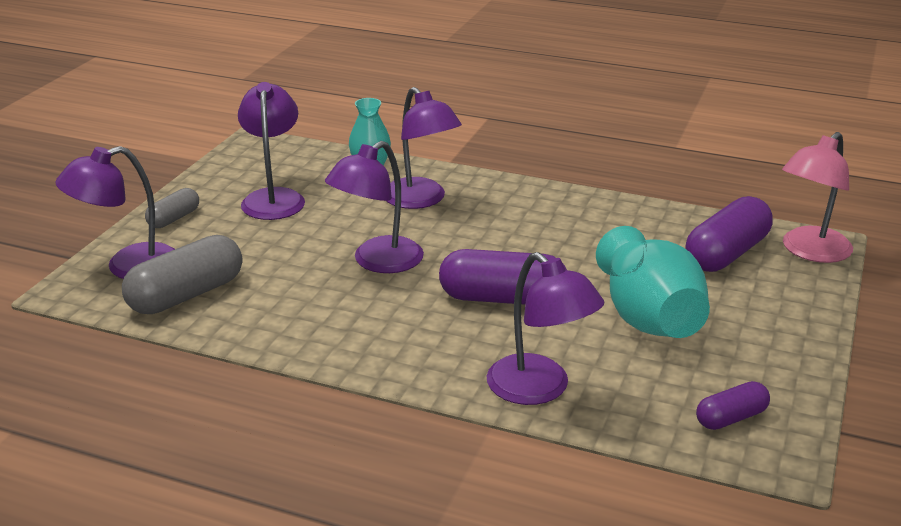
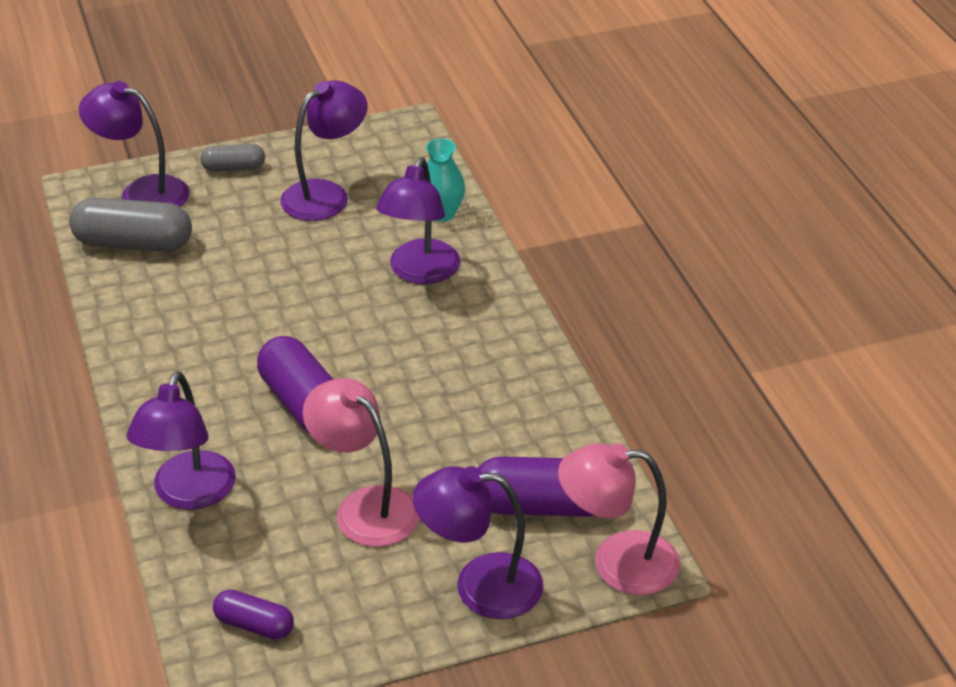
camera: 50 degrees right, 10 degrees up
purple lamp [325,141,424,273] -> purple lamp moved to [413,466,544,619]
turquoise vase [596,226,710,338] -> pink lamp [302,378,419,547]

